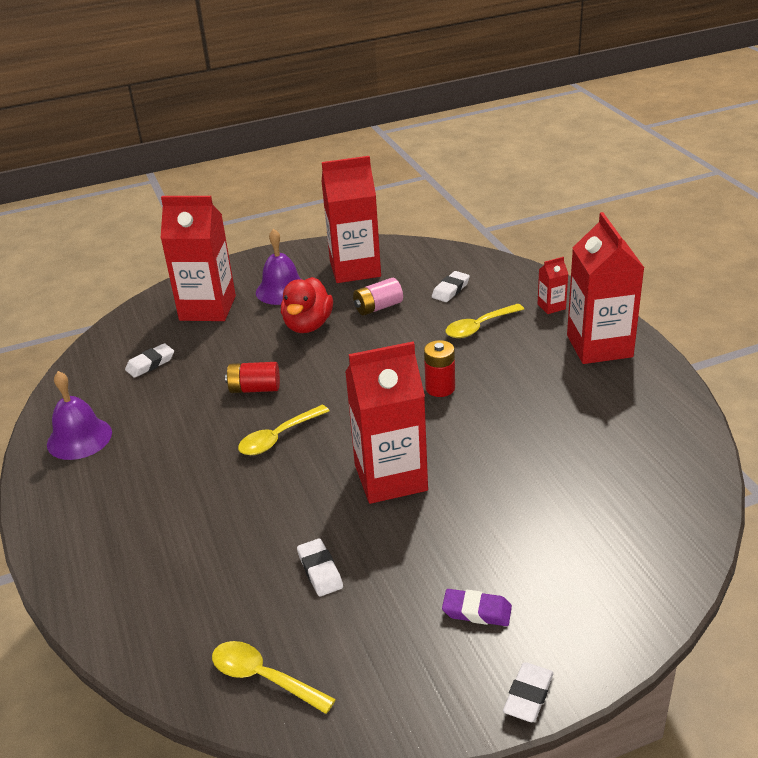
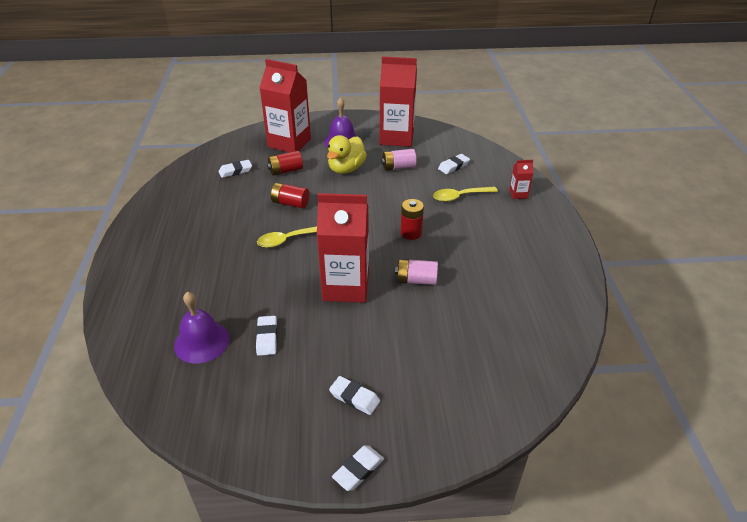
camera: 15 degrees right, 5 degrees up
purple bell [47,371,112,460] -> purple bell moved to [174,291,230,364]
yellow spoon [212,641,336,714] -> none
red duck [281,277,333,333] -> yellow duck [327,135,367,174]
purple eraser [442,589,512,626] -> white eraser [329,376,380,415]
red carton [567,212,644,364] -> none
none -> red battery [267,151,303,175]
none -> pink battery [395,259,438,285]

